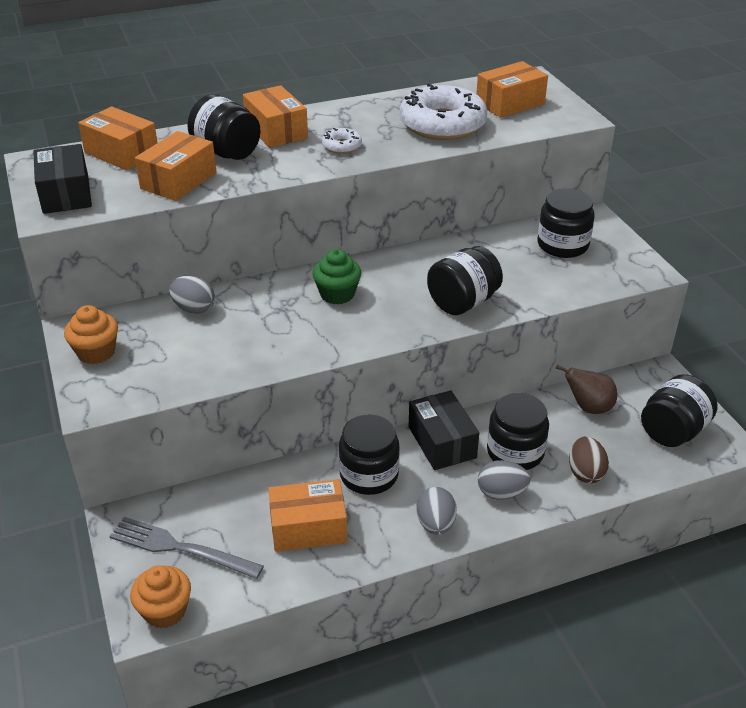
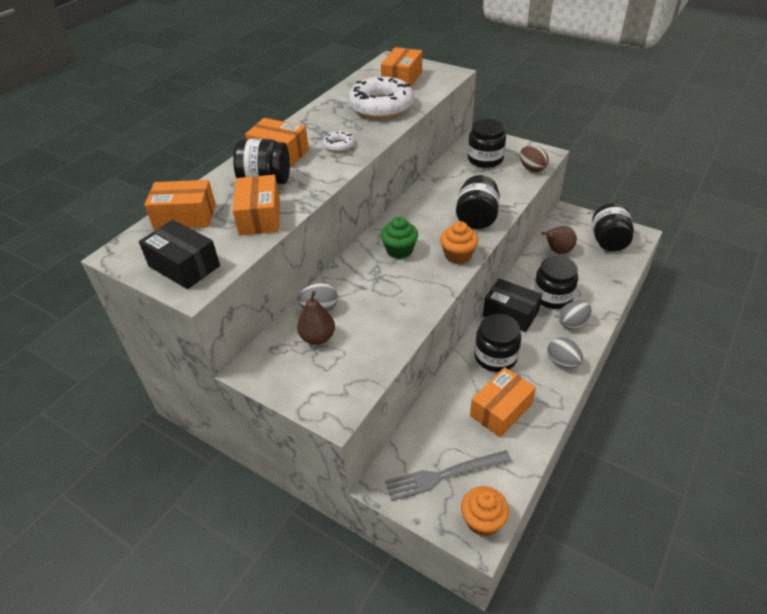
camera: 35 degrees left, 5 degrees up
orange cupcake [64,305,118,364] -> orange cupcake moved to [440,221,478,264]
brown egg [569,436,609,483] -> brown egg moved to [520,146,549,172]
none -> brown pear [297,291,335,345]

